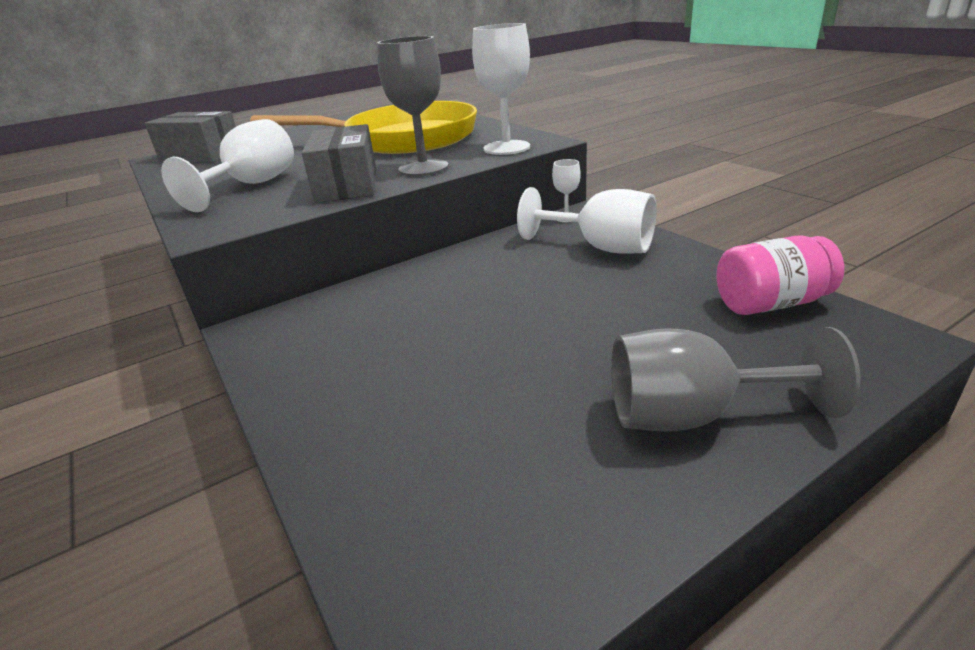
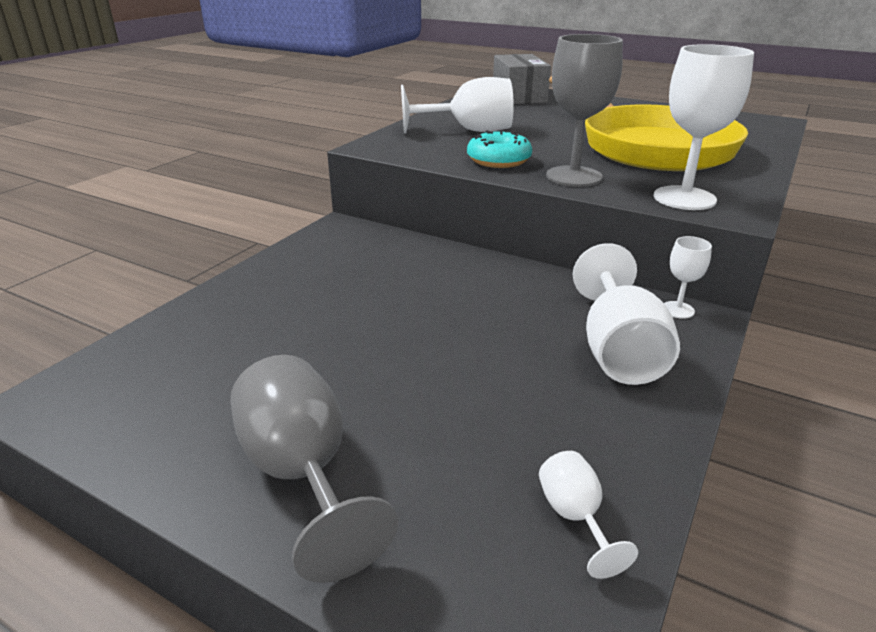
camera: 60 degrees right, 0 degrees up
grey box [301,124,376,203] -> turquoise donut [467,130,532,168]
pink jar [717,235,844,315] -> white goblet [539,451,638,579]

